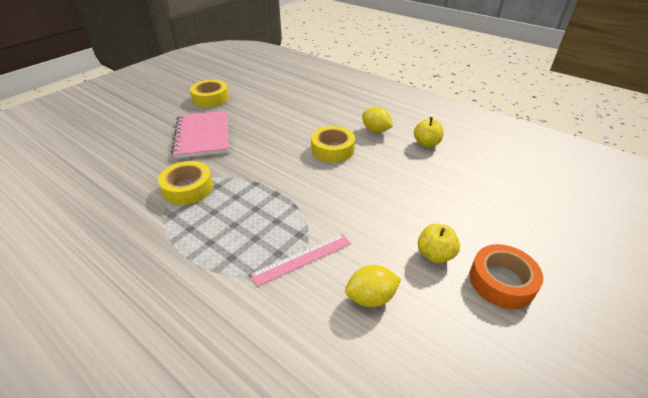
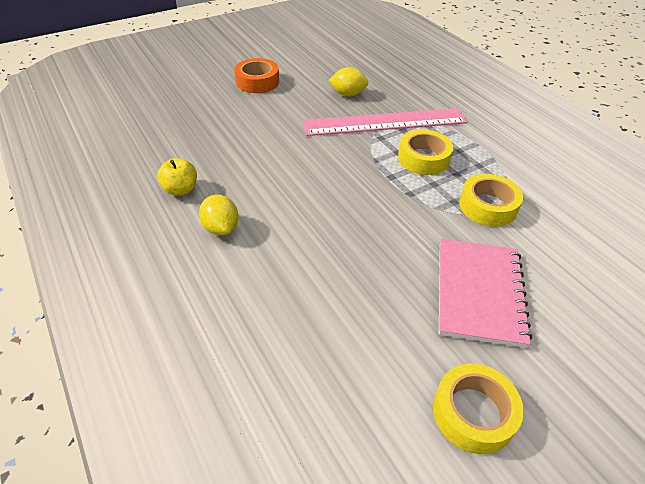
camera: 160 degrees left, 5 degrees up
pink ruler [251,234,351,287] -> pink ruler [303,108,467,136], size x1.93
yellow tape [311,126,355,163] -> yellow tape moved to [398,129,453,175]
yellow apple [418,224,460,263] -> none

